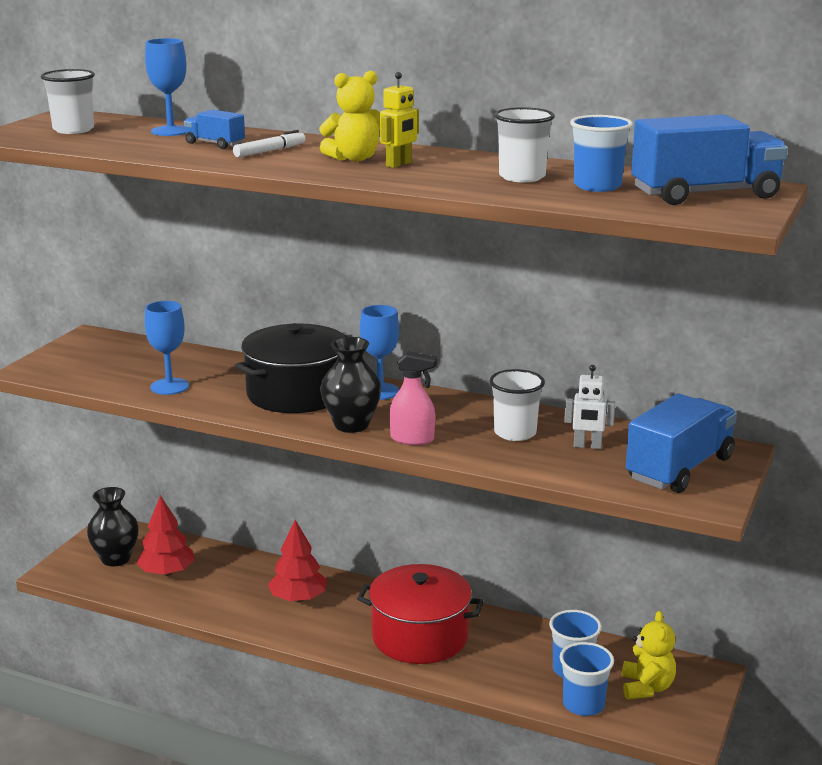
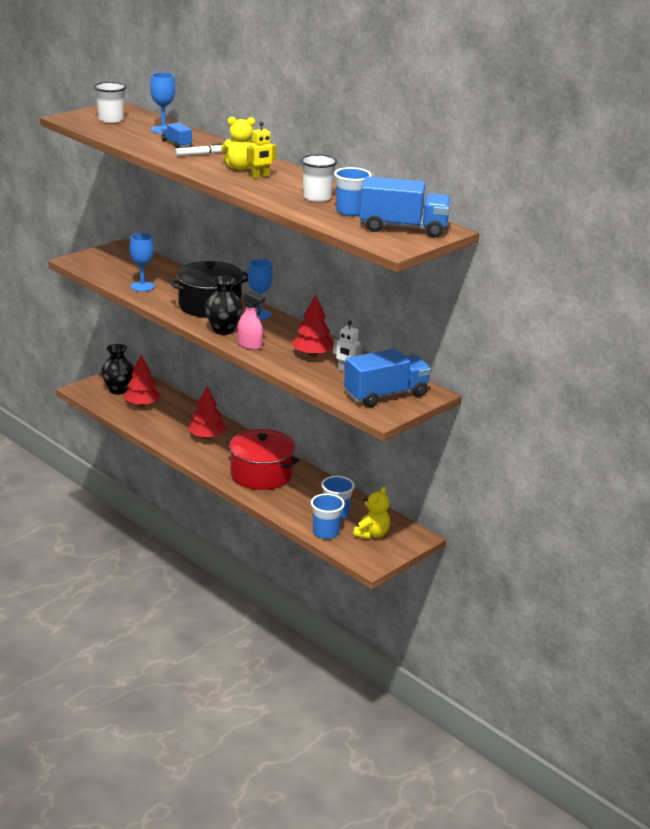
camera: 20 degrees right, 5 degrees up
white cup [490,369,545,441] -> red tree [292,294,334,357]

